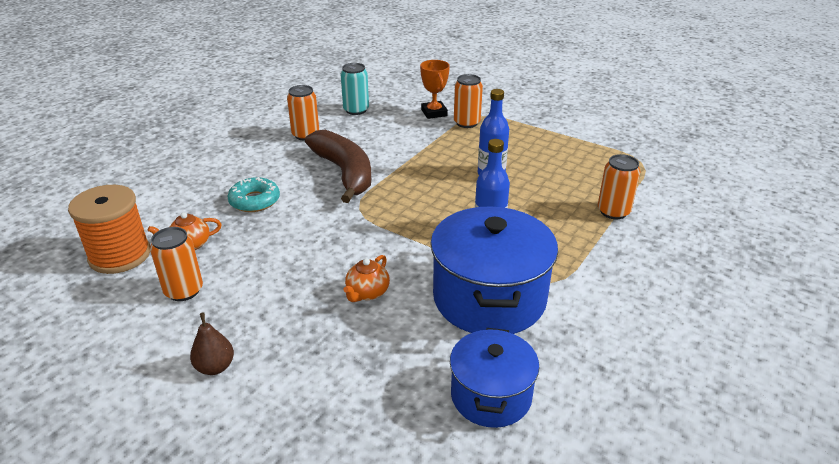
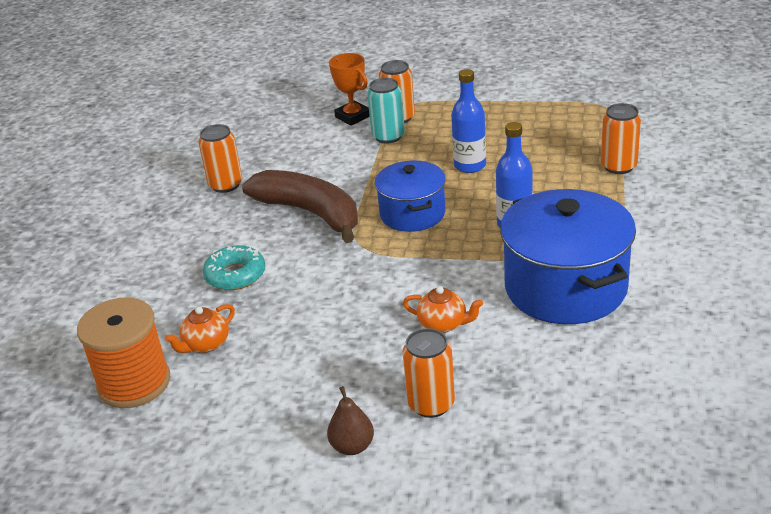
camera: 20 degrees left, 0 degrees up
orange can [150,227,203,301] -> orange can moved to [402,328,455,418]
turquoise can [340,63,369,115] -> turquoise can moved to [367,78,405,144]
orange teapot [343,255,390,302] -> orange teapot turned 75 degrees counterclockwise [403,286,483,333]
blue pot [450,328,539,428] -> blue pot moved to [375,160,446,232]

